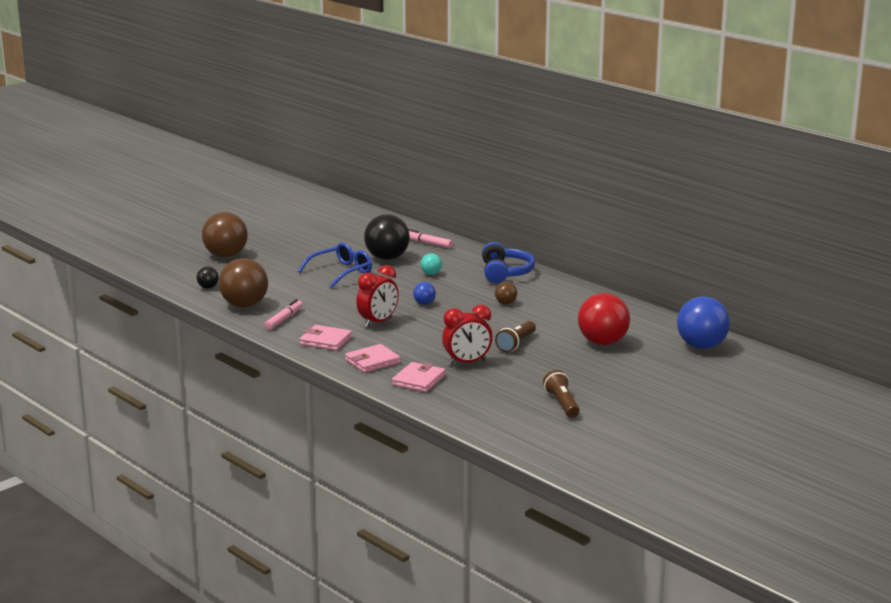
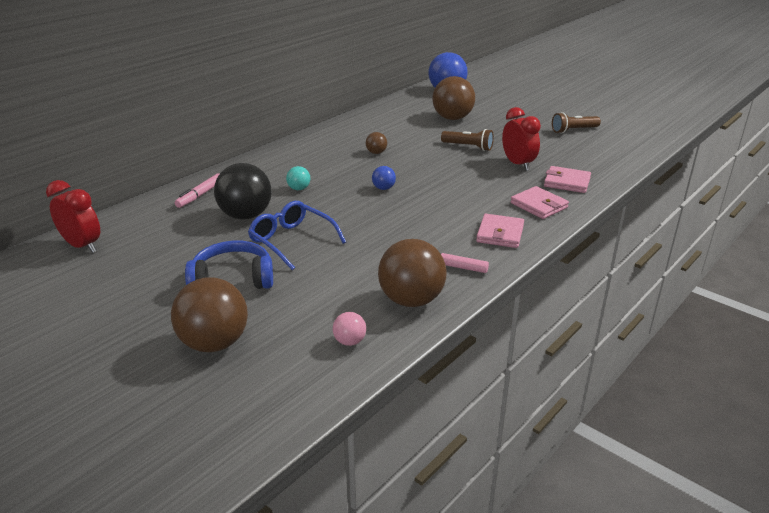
camera: 95 degrees left, 10 degrees up
black ball [197,267,219,289] -> pink ball [333,312,366,346]
red clock [356,265,399,328] -> red clock moved to [46,180,100,253]
blue headphones [482,242,535,283] -> blue headphones moved to [185,241,273,289]
red ball [578,293,630,345] -> brown ball [432,76,475,120]

